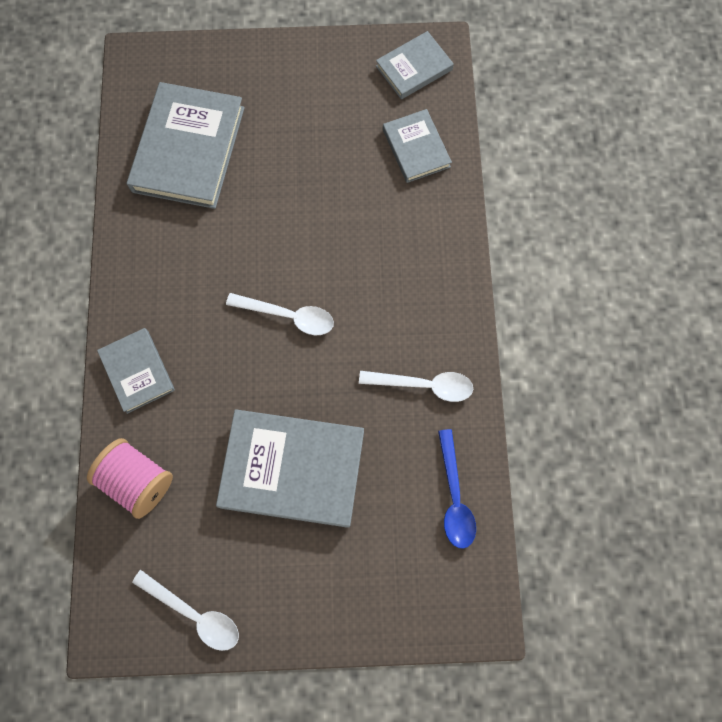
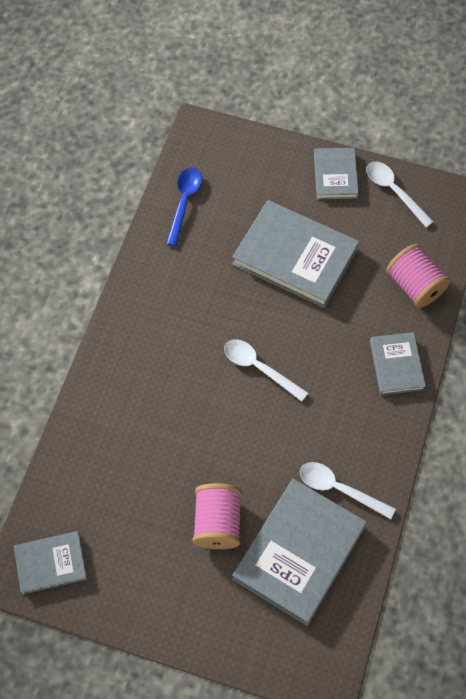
camera: 160 degrees left, 10 degrees down
white spoon [359,371,473,402] -> white spoon moved to [300,462,396,519]
grey book [383,109,452,183] -> grey book moved to [314,148,359,199]
none -> pink spool [193,483,242,549]

